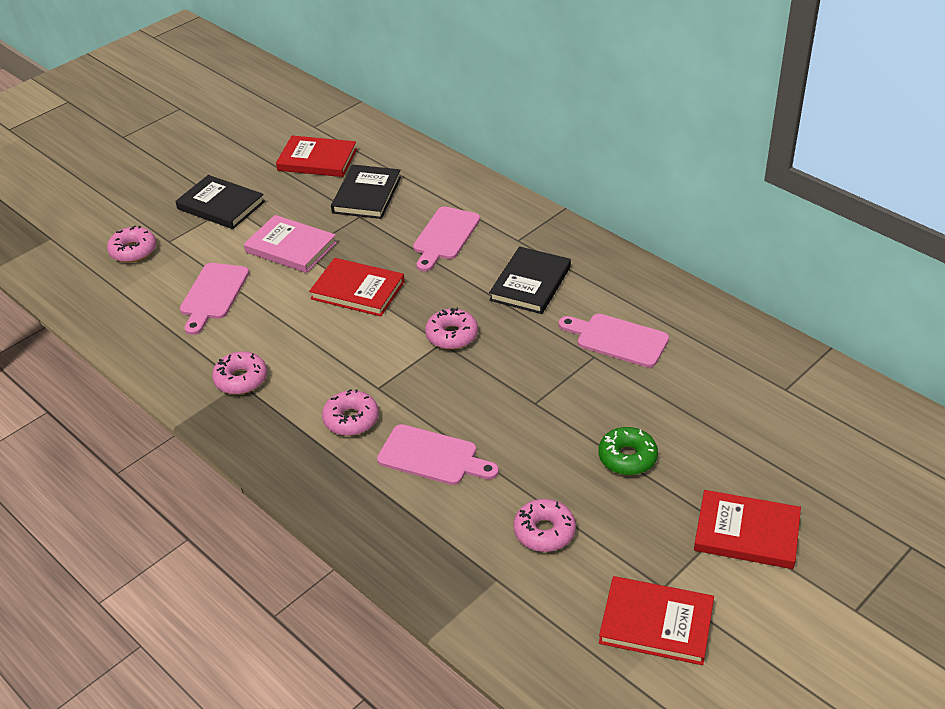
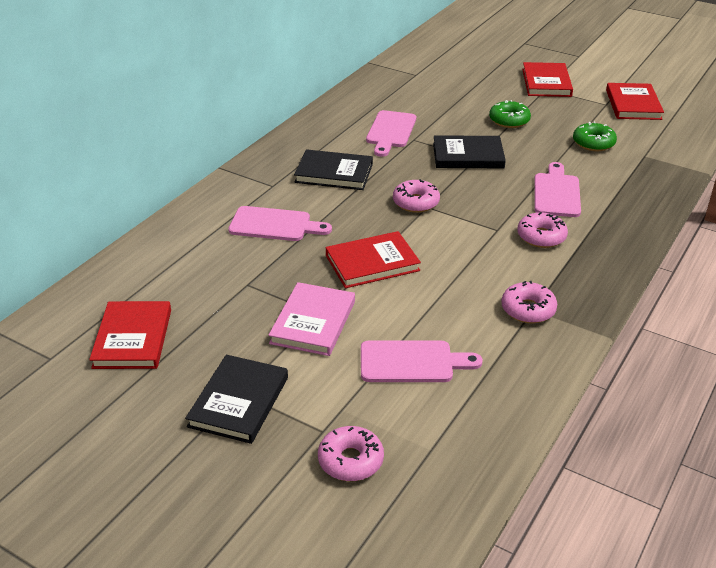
camera: 105 degrees left, 5 degrees down
red book [309,258,405,316] -> red book turned 60 degrees clockwise [326,231,421,288]
black book [331,165,401,219] -> black book moved to [433,135,506,168]
pink donut [513,499,576,552] -> green donut [573,122,617,151]

